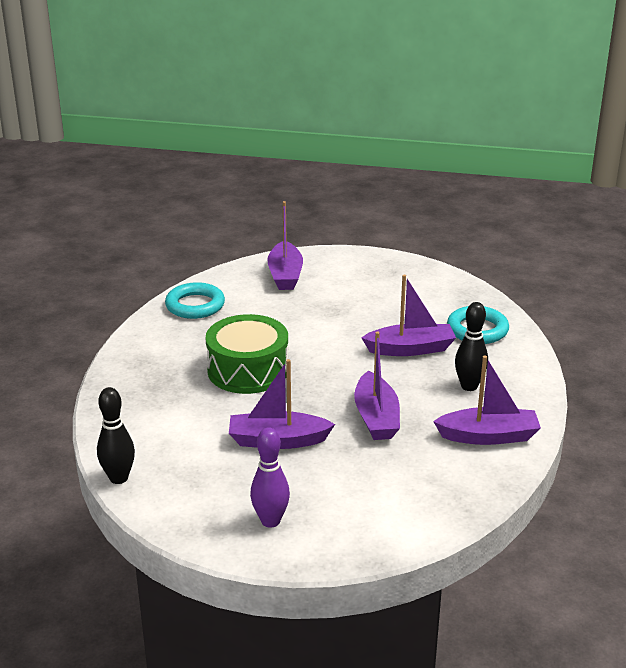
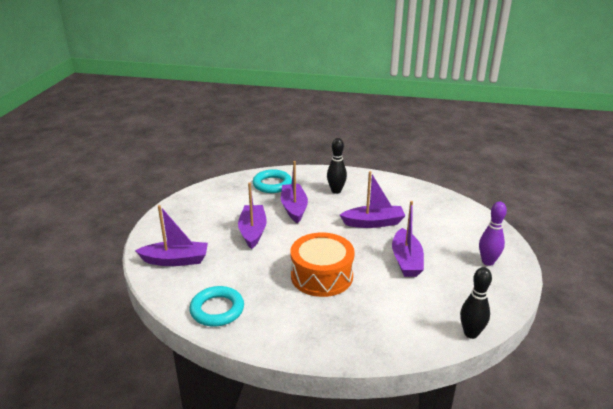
camera: 90 degrees left, 0 degrees up
green drum [205,314,288,394] -> orange drum [291,233,355,297]
purple boat [433,356,541,445] -> purple boat moved to [238,182,267,249]

